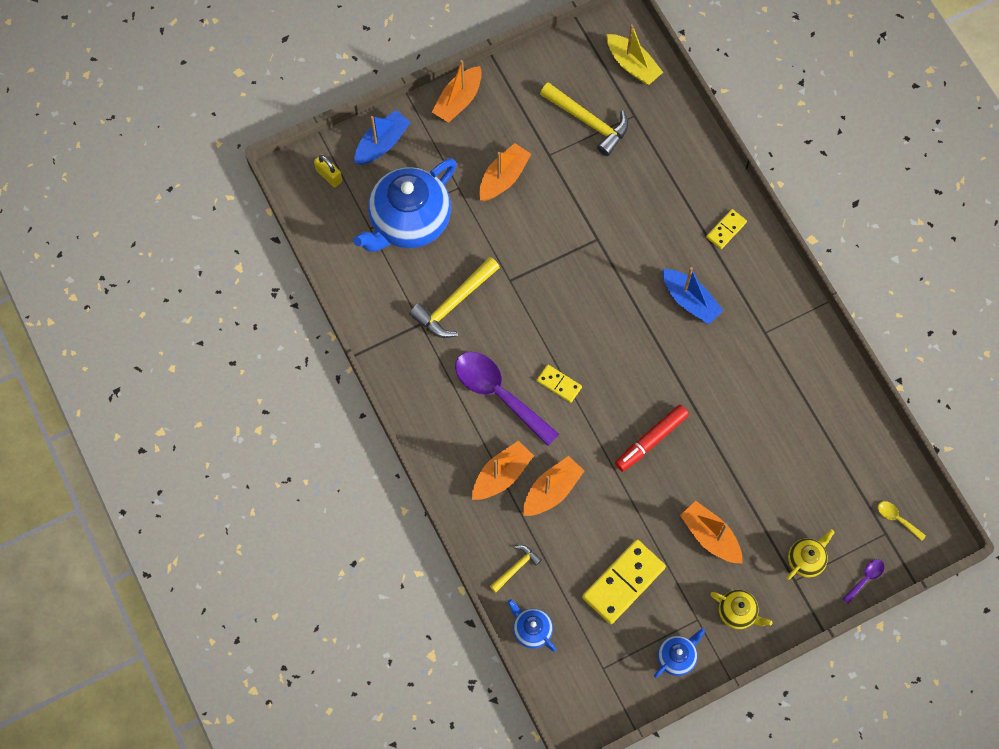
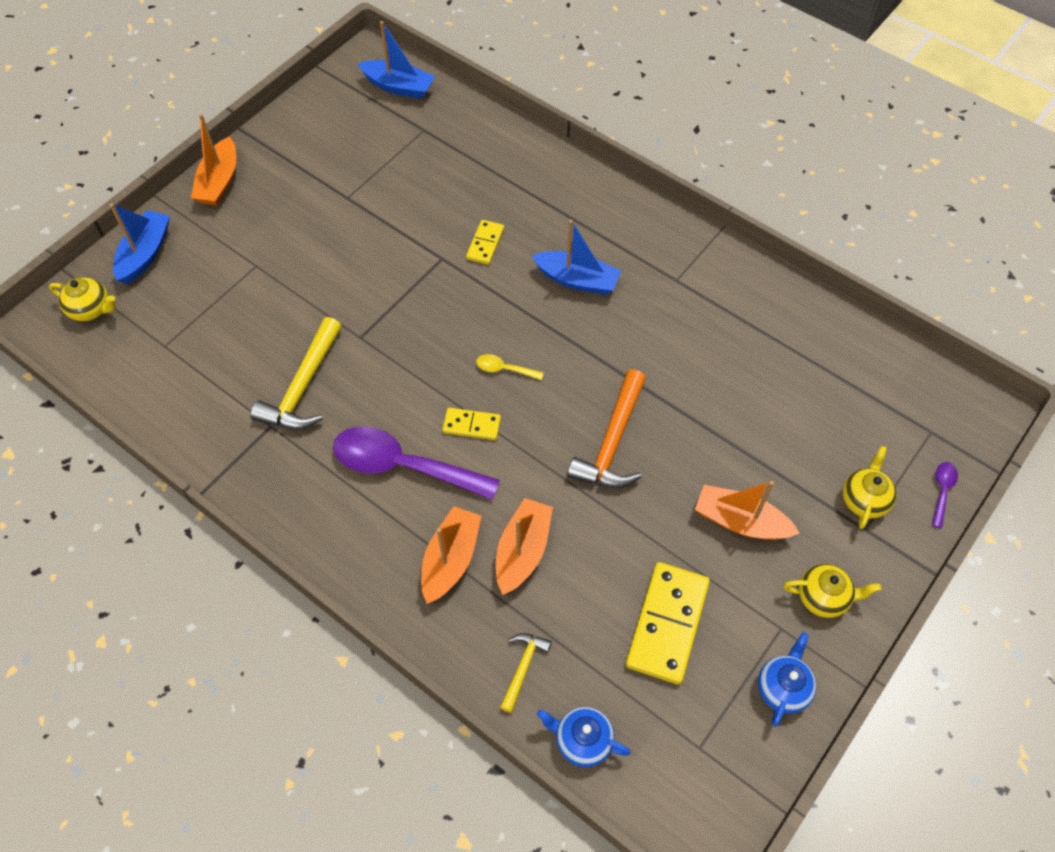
camera: 25 degrees left, 10 degrees down
yellow padlock [314,154,342,187] -> yellow teapot [49,277,116,321]
blue teapot [353,158,457,252] -> none
orange boat [479,143,531,201] -> none
yellow hammer [540,82,628,156] -> none
yellow boat [607,24,663,85] -> blue boat [358,21,435,99]
red marker [615,405,689,472] -> orange hammer [567,369,646,488]
yellow domino [706,209,747,249] -> yellow domino moved to [466,220,504,265]
yellow spoon [878,501,926,541] -> yellow spoon moved to [476,354,544,380]

